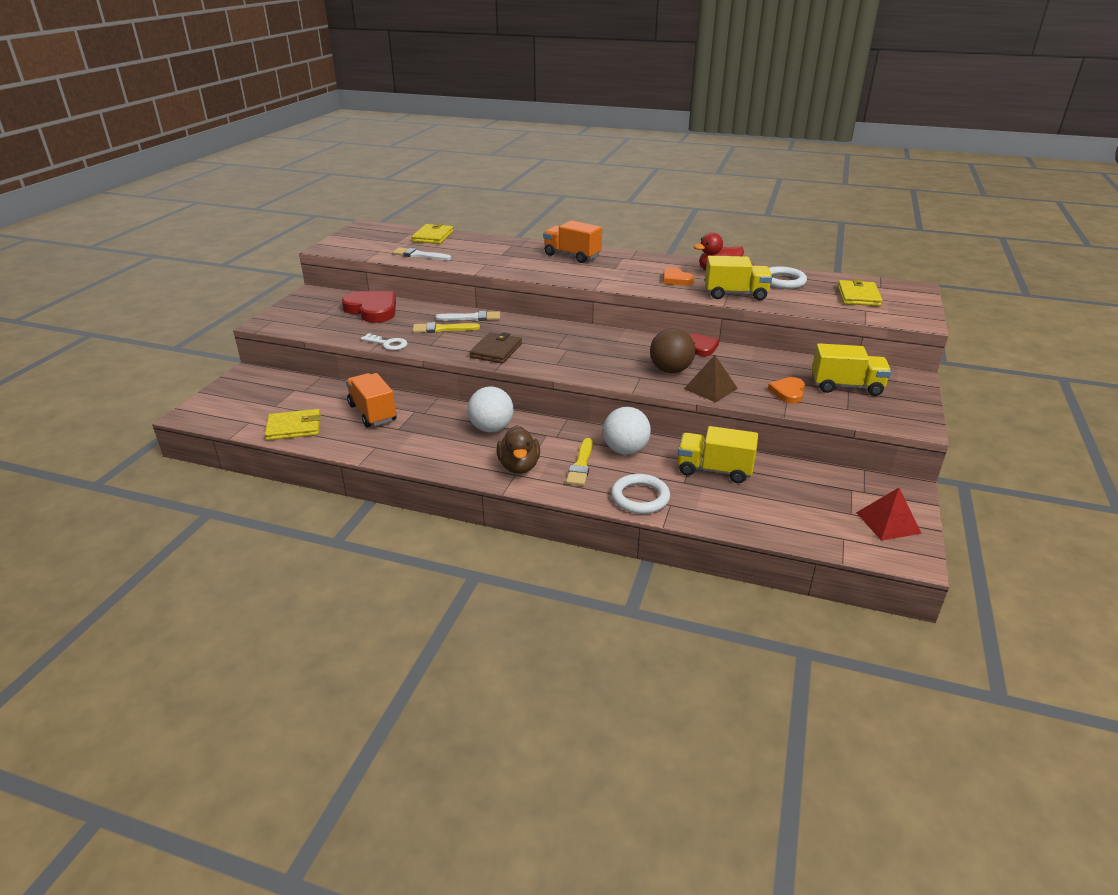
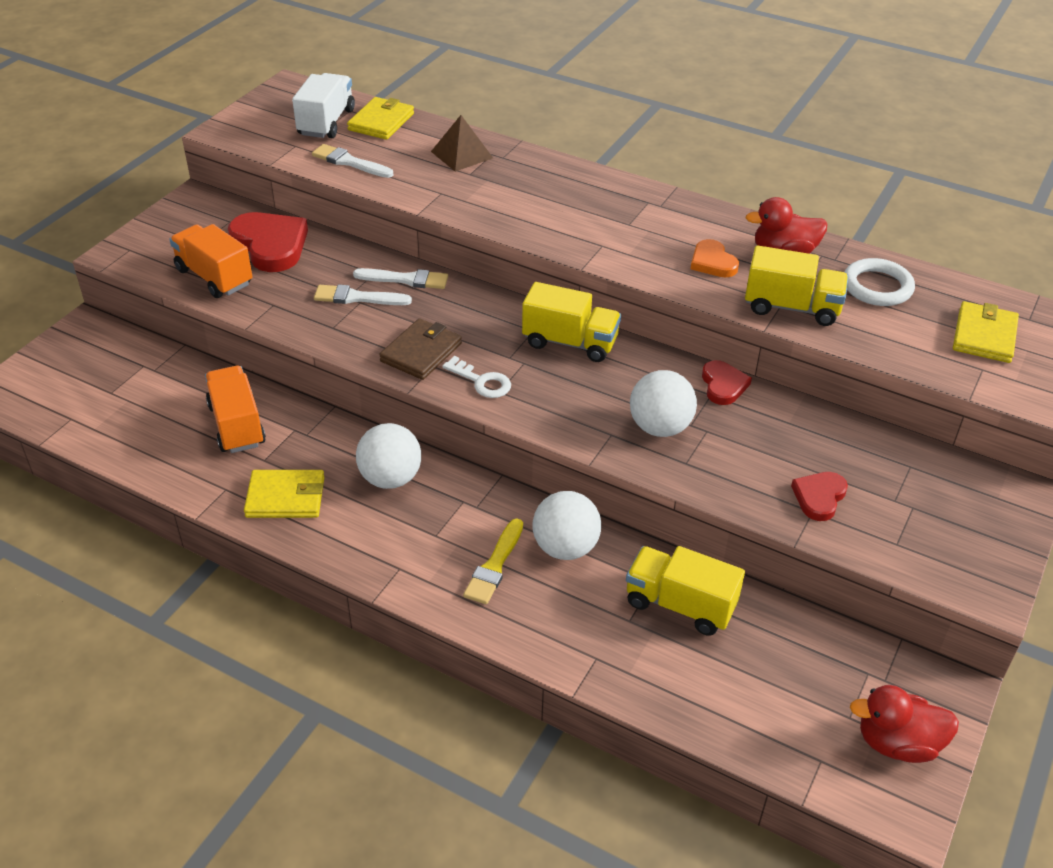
camera: 10 degrees right, 10 degrees up
yellow wallet [265,409,320,440] -> yellow wallet moved to [244,470,325,518]
white key [361,333,407,350] -> white key moved to [442,356,511,398]
yellow brush [413,322,480,333] -> white brush [314,285,412,305]
brown duck [497,425,540,474] -> none
orange truck [543,221,602,263] -> orange truck moved to [169,224,252,298]
white ring [611,474,670,514] -> none
brown ball [650,328,695,373] -> white ball [630,370,697,437]
brown pyramid [684,355,738,402] -> brown pyramid moved to [431,115,493,172]
orange heart [768,377,805,404] -> red heart [791,472,848,521]
yellow truck [812,343,891,396] -> yellow truck moved to [522,282,621,362]
red pyramid [856,488,922,541] -> red duck [850,685,959,763]
none -> white truck [292,73,355,138]

